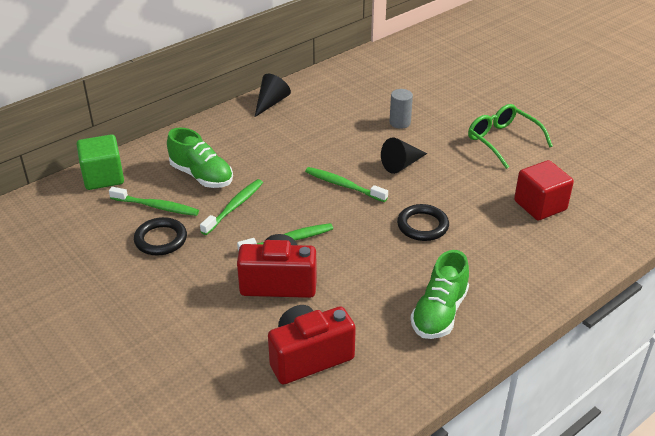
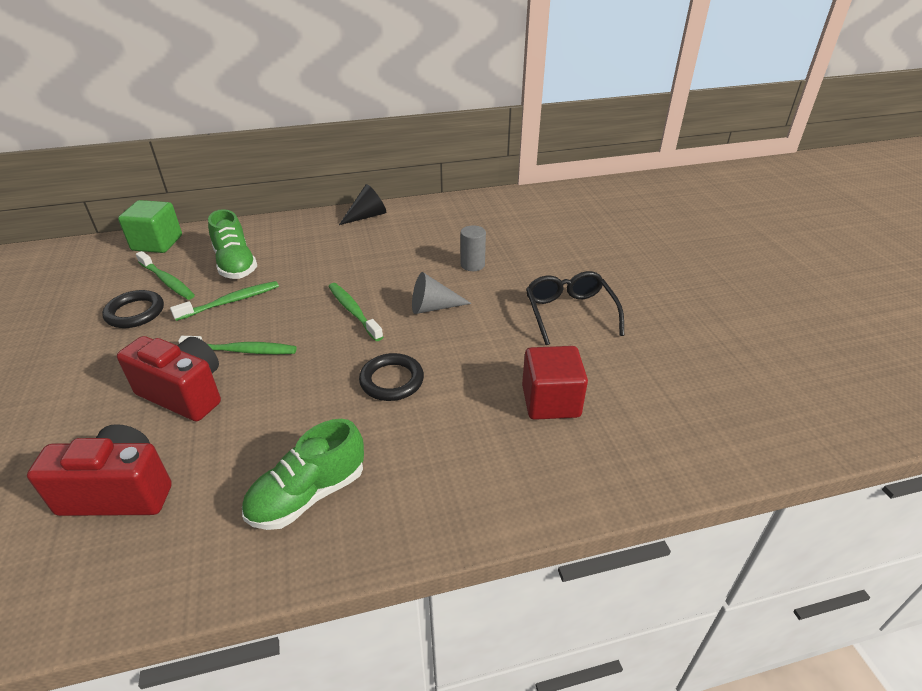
camera: 25 degrees right, 0 degrees up
black cone [381,137,427,174] -> grey cone [412,272,472,314]
green glasses [468,104,553,169] -> black glasses [526,271,624,345]

